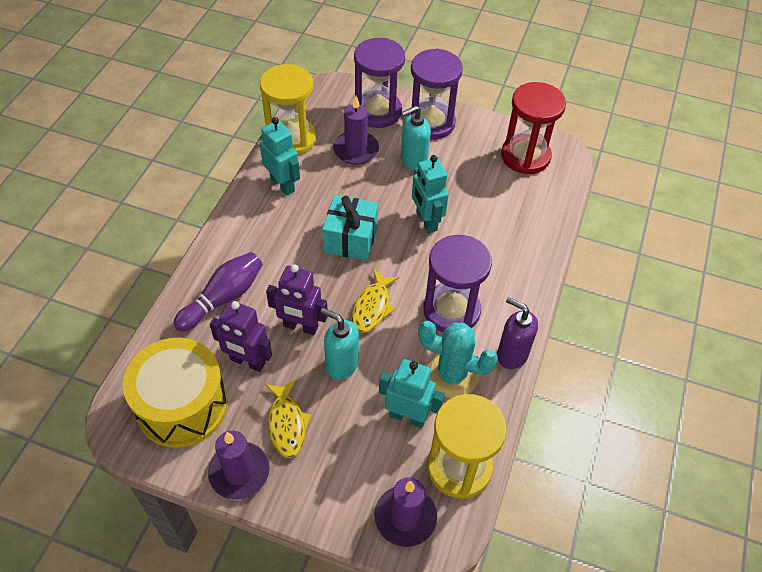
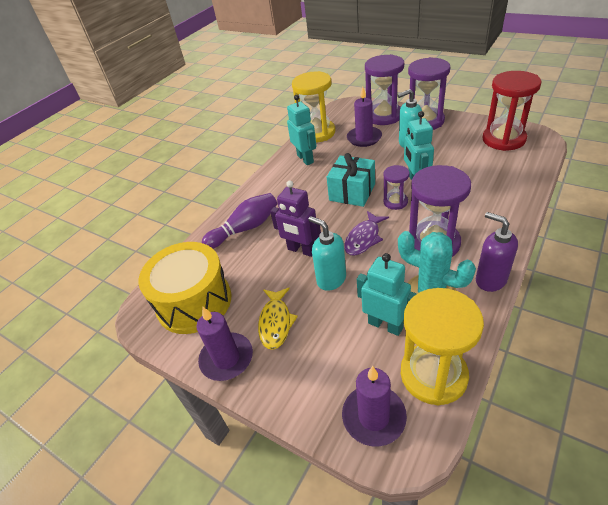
camera: 20 degrees right, 10 degrees down
purple robot [210,301,272,372] -> none
yellow fish [352,269,399,333] -> purple fish [344,211,389,256]
none -> purple hourglass [383,165,410,210]

